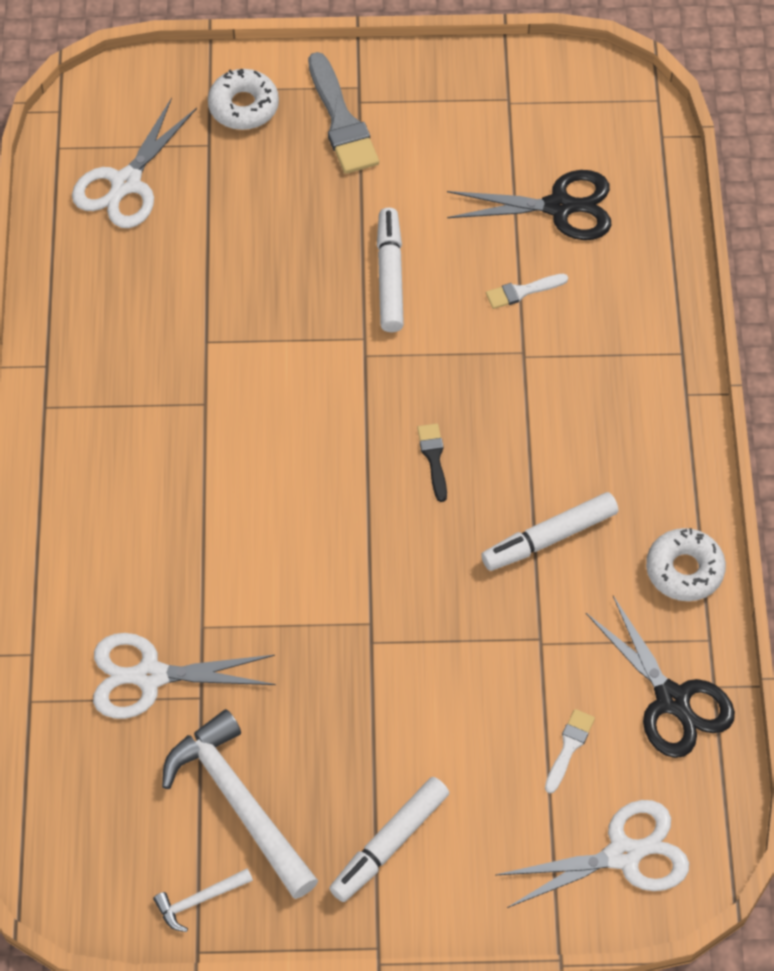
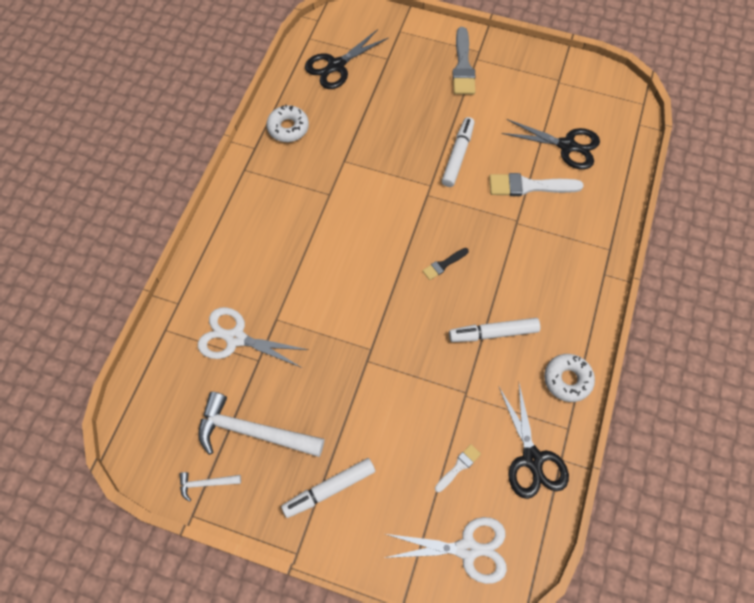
camera: 20 degrees right, 5 degrees up
white scissors [72,98,197,228] -> black scissors [305,29,388,89]
white hammer [162,709,318,899] -> white hammer turned 60 degrees counterclockwise [198,392,324,457]
white donut [208,69,279,130] -> white donut moved to [266,105,309,142]
black brush [417,423,447,502] -> black brush turned 135 degrees counterclockwise [422,248,469,280]
white brush [486,274,568,309] -> white brush [489,173,583,196], size x1.87

